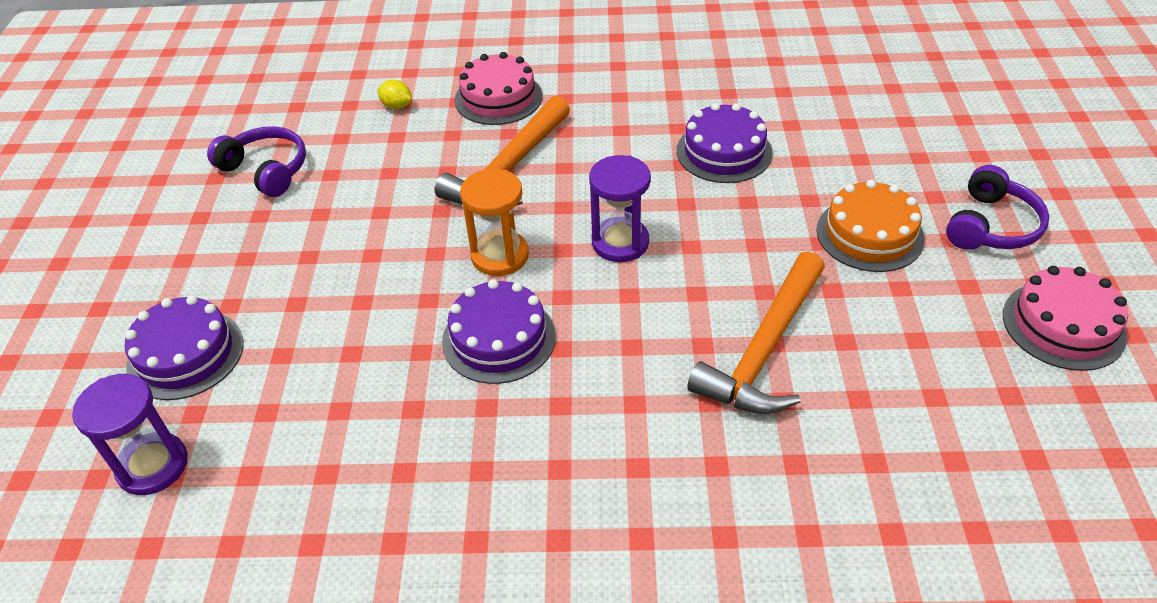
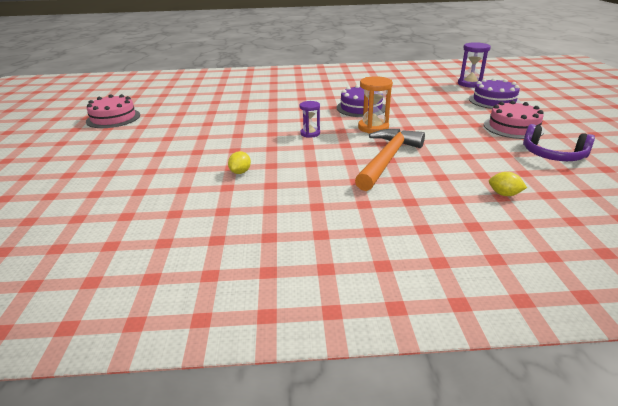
camera: 175 degrees right, 15 degrees down
pink cake [454,52,543,125] -> pink cake moved to [484,101,545,139]
purple hourglass [589,155,651,262] -> purple hourglass [300,101,320,138], size x0.64
purple cake [676,103,773,183] -> yellow lemon [228,151,251,174]
orange hammer [687,251,825,414] -> none
orange cake [816,180,925,272] -> none
purple headphones [946,165,1049,250] -> none

